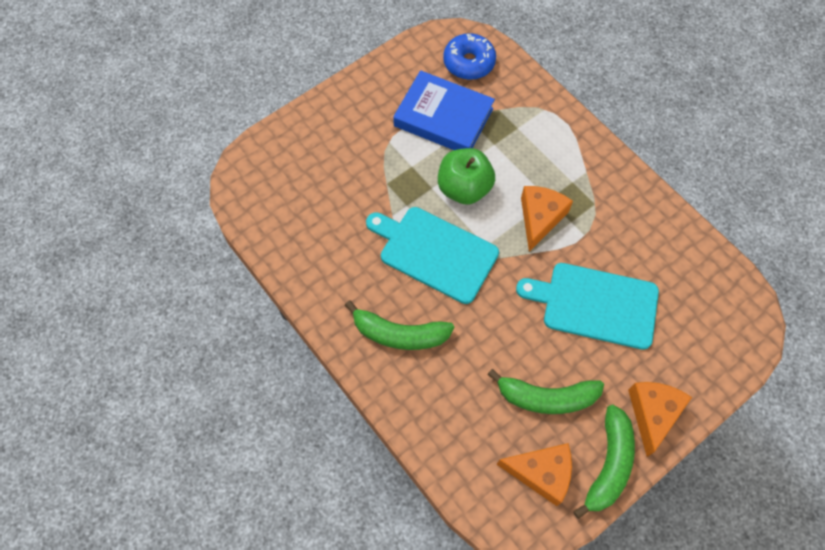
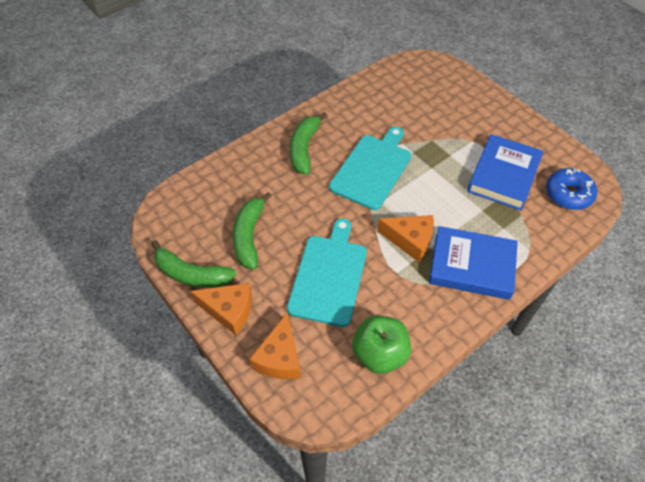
camera: 90 degrees right, 10 degrees down
green apple [438,148,495,205] -> green apple moved to [352,315,411,374]
orange cheese [497,443,572,506] -> orange cheese moved to [249,313,301,379]
none -> blue book [429,226,518,300]

